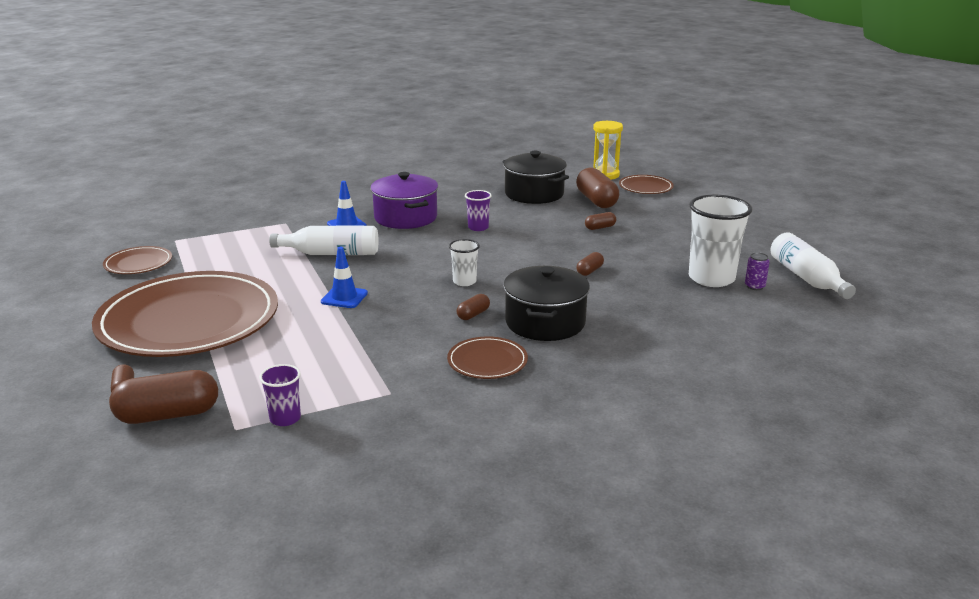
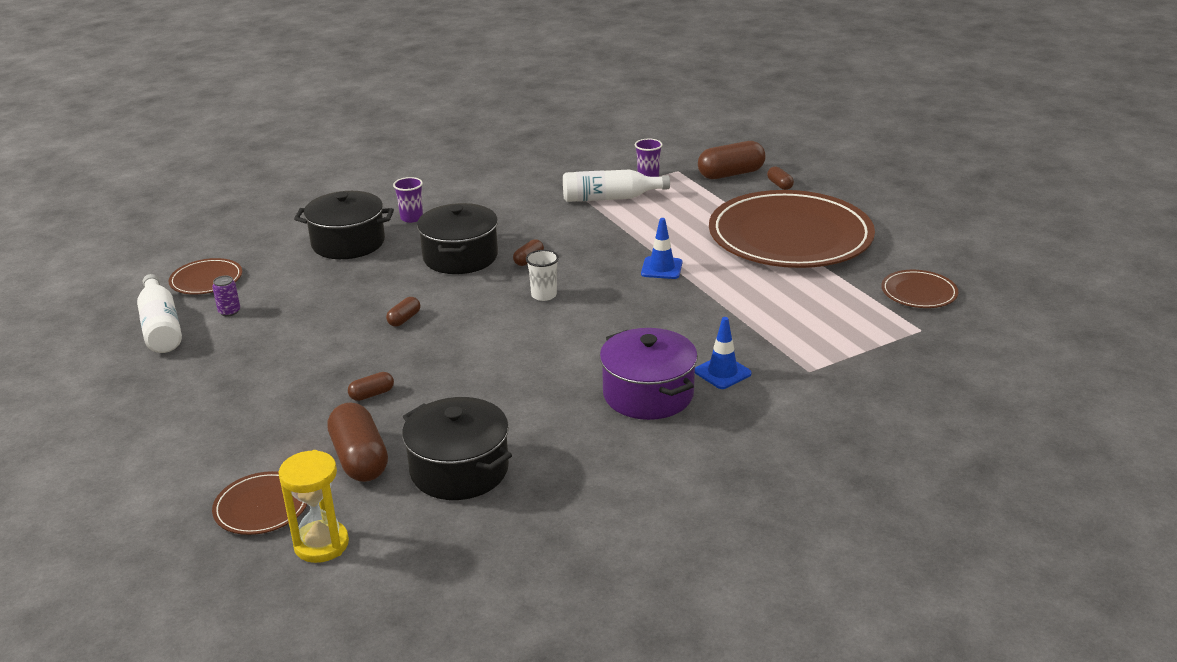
camera: 175 degrees right, 5 degrees up
white bottle [269,225,378,255] -> white bottle moved to [563,170,670,202]
brown plate [447,336,528,379] -> brown plate moved to [168,258,242,294]
purple cup [465,190,492,231] -> purple cup moved to [393,177,423,223]
white cup [689,195,752,287] -> none
none -> black pot [294,191,394,259]

